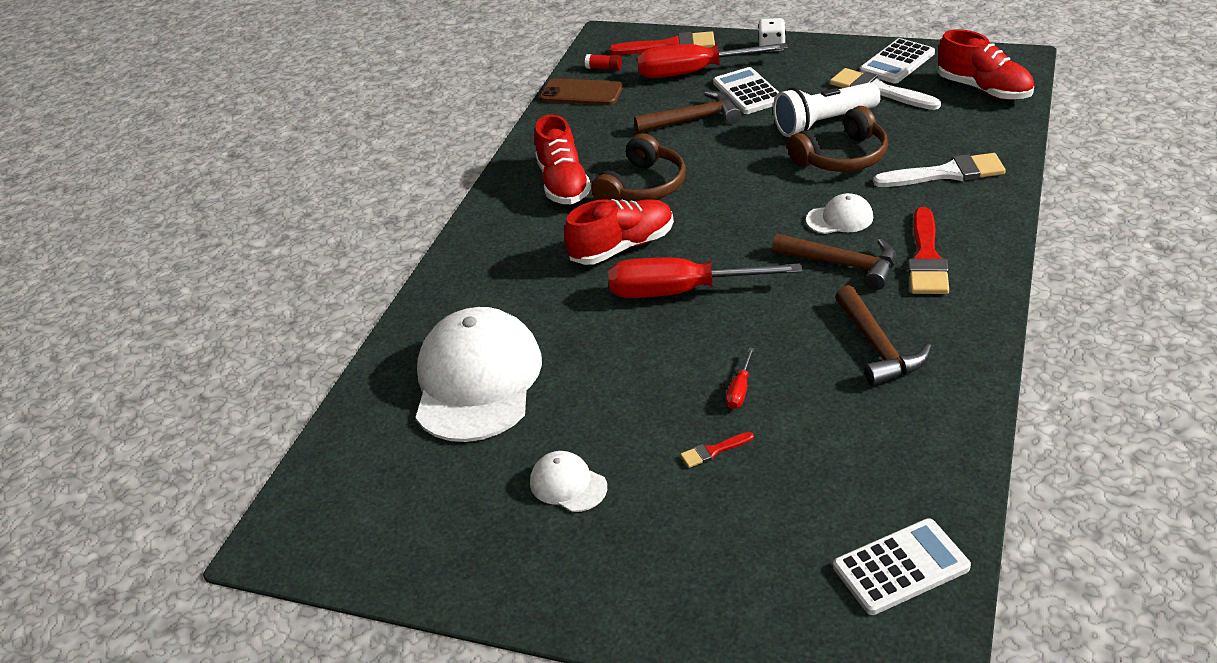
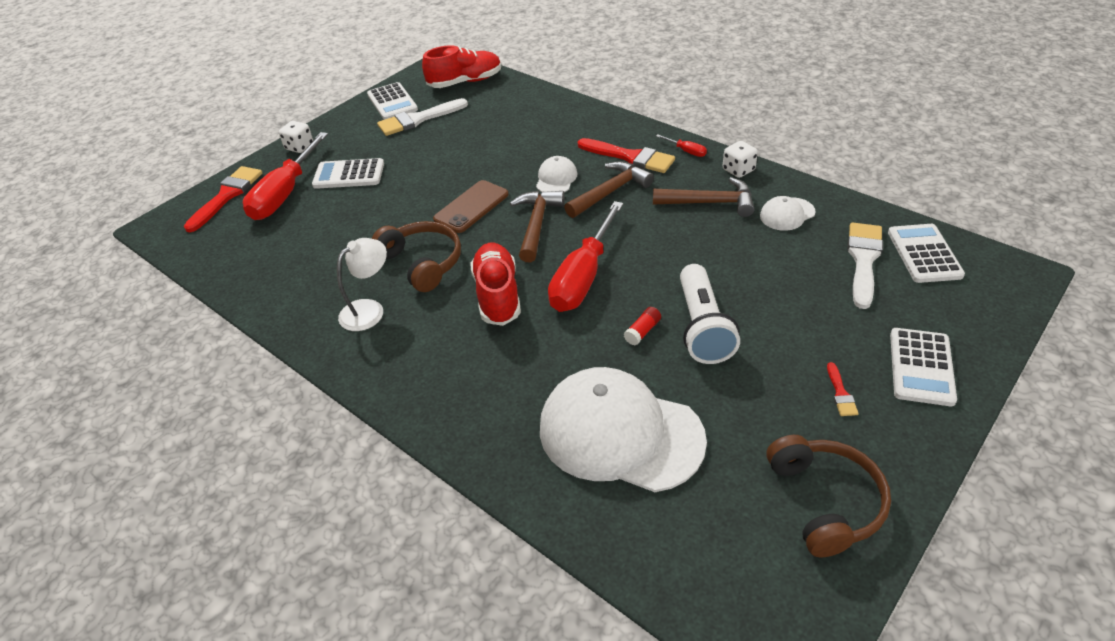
camera: 70 degrees left, 5 degrees up
white cap [530,451,607,512] -> white cap moved to [760,196,815,231]
red shoe [535,114,591,204] -> white lamp [337,238,387,331]
brown phone [540,78,623,105] -> brown phone moved to [433,180,508,233]
red glue stick [585,54,622,70] -> red glue stick moved to [624,307,661,345]
brown hammer [634,91,742,133] -> brown hammer moved to [510,191,565,262]
red brush [680,432,754,468] -> red brush moved to [827,362,859,416]
red screwdriver [726,347,755,409] -> red screwdriver moved to [656,135,707,157]
white flashlight [773,82,881,137] -> white flashlight moved to [680,264,740,364]
brown headphones [787,106,888,172] -> brown headphones moved to [767,435,891,557]
white brush [873,153,1006,187] -> white brush moved to [847,222,883,309]
none -> white dice [723,141,758,178]
none -> white calculator [890,328,957,406]

